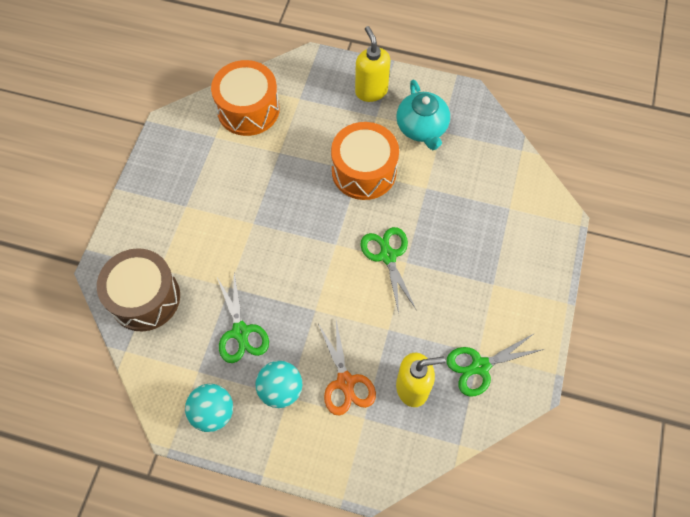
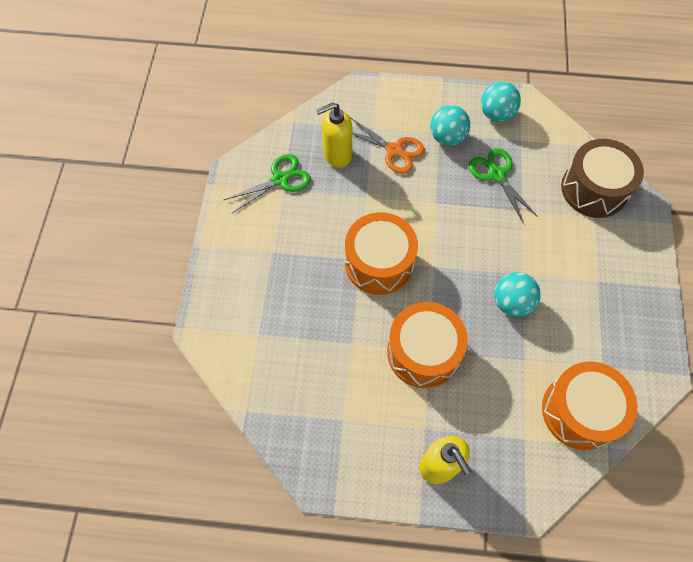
camera: 170 degrees right, 0 degrees up
orange scissors [318,320,376,415] -> orange scissors turned 150 degrees clockwise [350,117,425,174]
green scissors [360,227,416,314] -> orange drum [345,212,418,295]
turquoise teapot [396,80,450,150] -> none
none -> turquoise ball [494,272,541,317]

